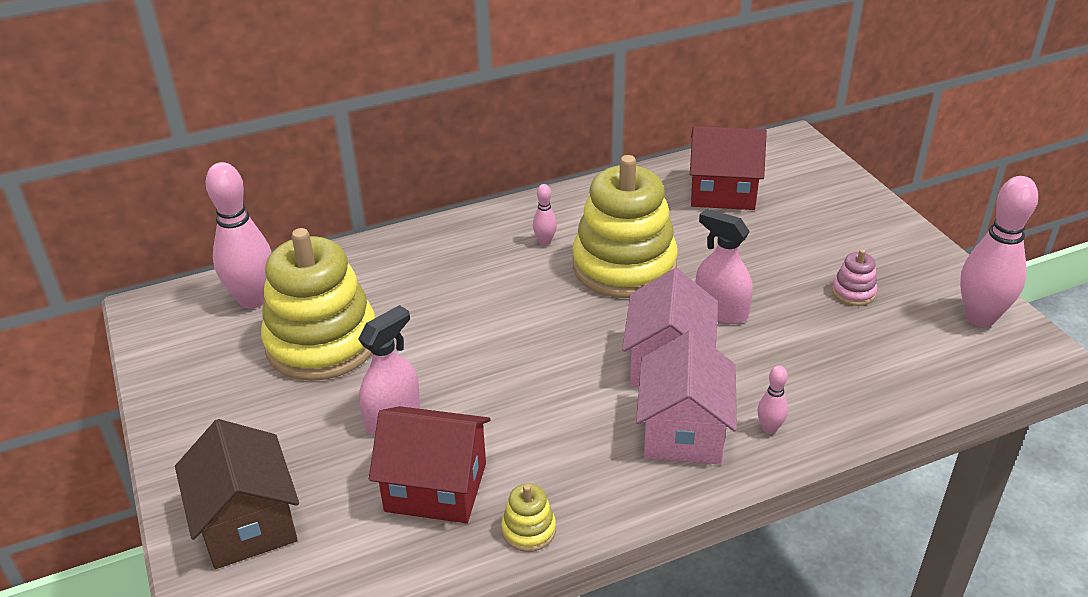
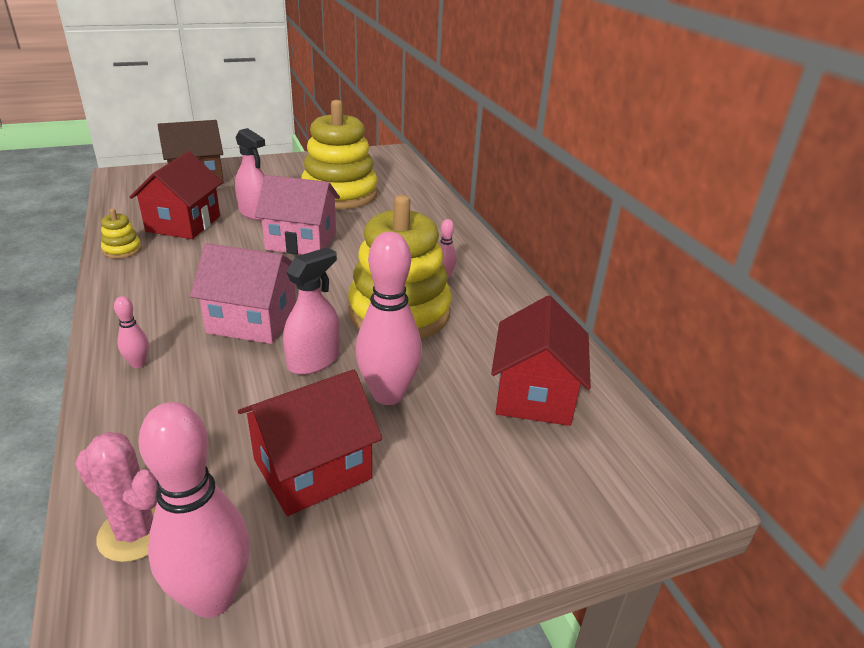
camera: 90 degrees right, 5 degrees down
pink bowling pin [206,162,272,309] -> pink bowling pin moved to [355,232,422,405]
pink house [636,331,737,464] -> pink house moved to [255,175,340,255]
pink stacking toy [832,249,877,306] -> red house [238,369,383,516]
none -> pink cactus [75,432,158,562]

